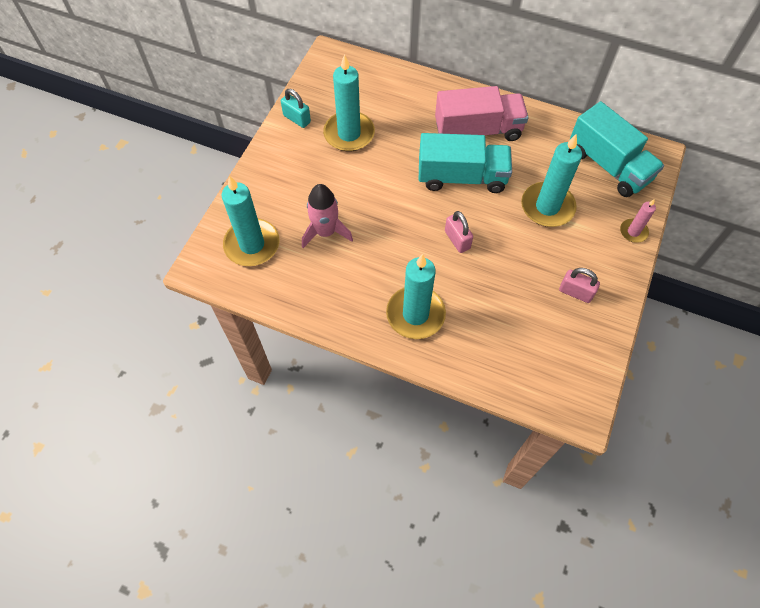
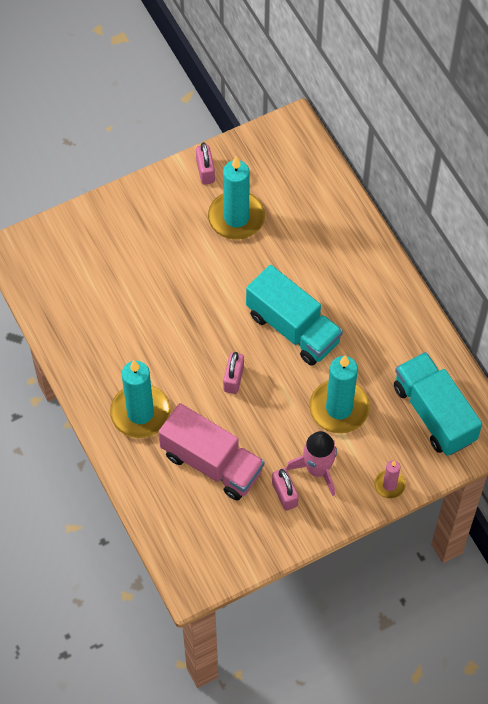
camera: 40 degrees right, 0 degrees up
turquoise candle [222,176,279,266] -> none
turquoise padlock [281,89,311,128] -> pink padlock [196,142,215,185]
pink rocket [302,184,353,248] -> pink rocket moved to [286,431,337,496]
pink truck [435,86,529,141] -> pink truck moved to [159,403,264,500]
turquoise truck [570,101,664,197] -> turquoise truck turned 150 degrees clockwise [394,352,482,456]

